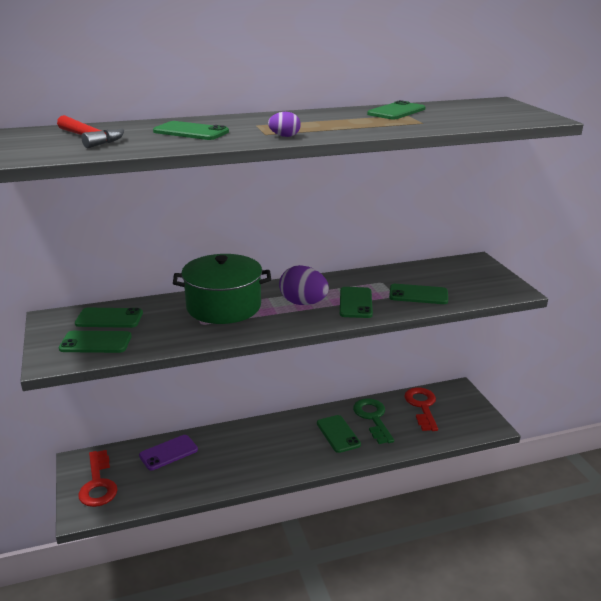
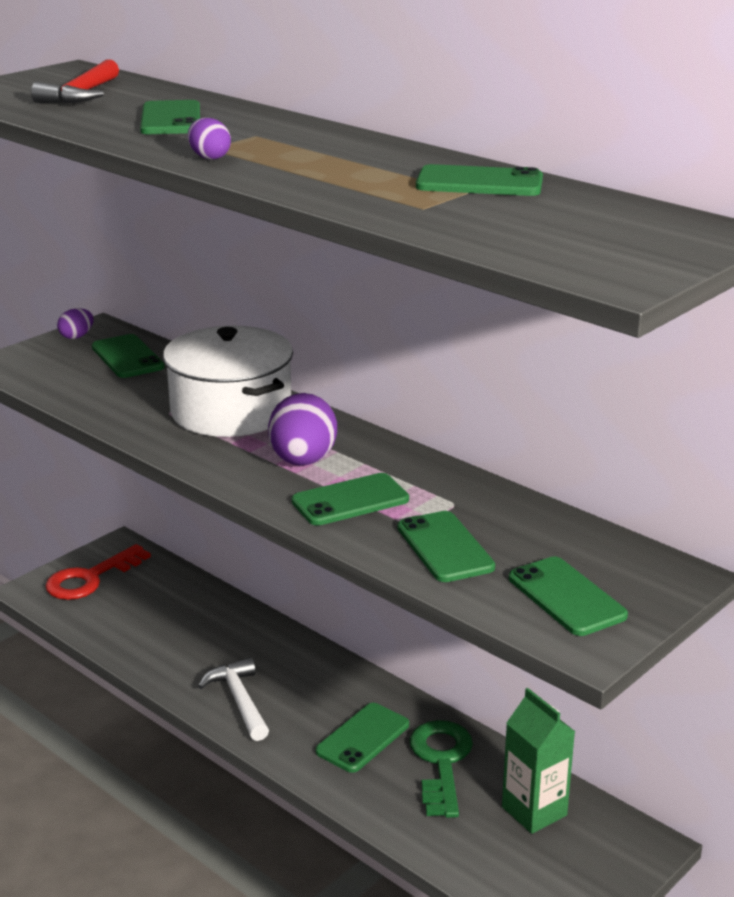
camera: 60 degrees right, 0 degrees up
green phone [59,331,132,353] -> green phone moved to [509,557,628,636]
purple phone [139,435,198,470] -> none
green pot [173,254,271,324] -> white pot [163,326,293,437]
green key [353,398,394,444] -> green key turned 45 degrees counterclockwise [409,720,473,818]
red key [404,387,438,431] -> green carton [502,688,575,834]
none -> purple egg [57,308,94,339]
none -> white hammer [198,657,269,741]

